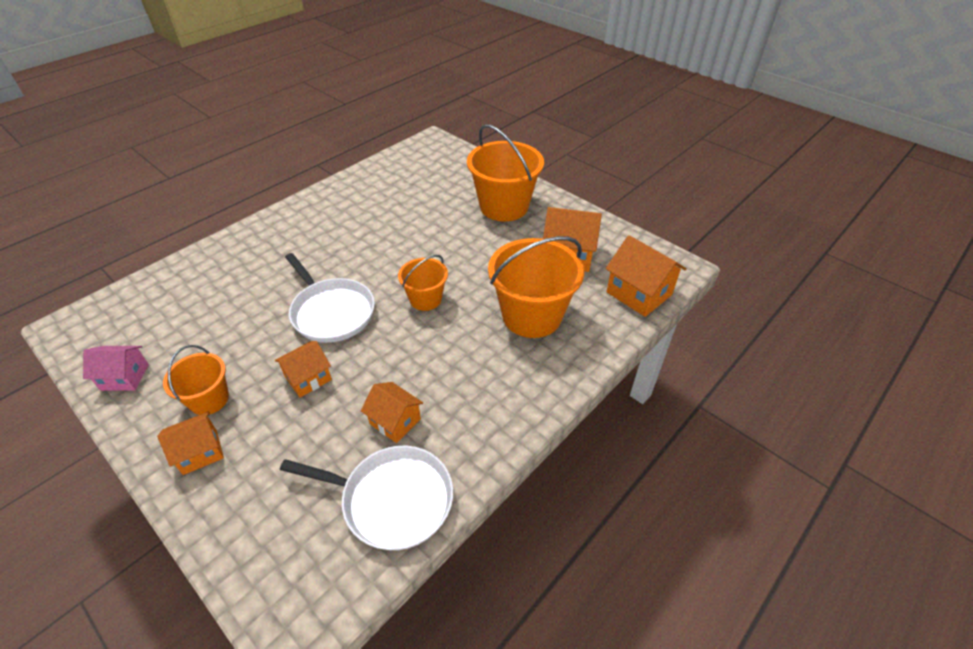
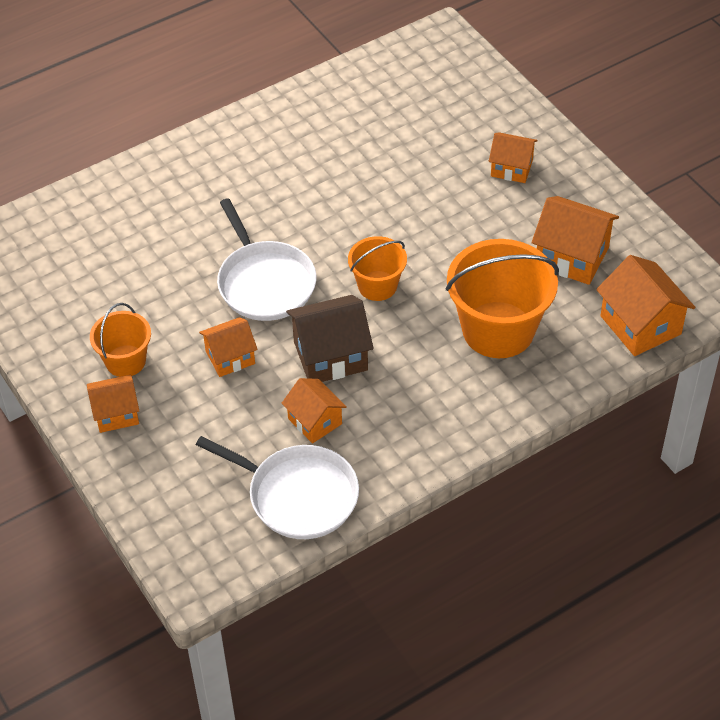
camera: 15 degrees right, 5 degrees up
pink house [83,346,149,391] -> none
orange bucket [467,124,544,222] -> orange house [489,132,538,183]
none -> brown house [286,295,374,382]

